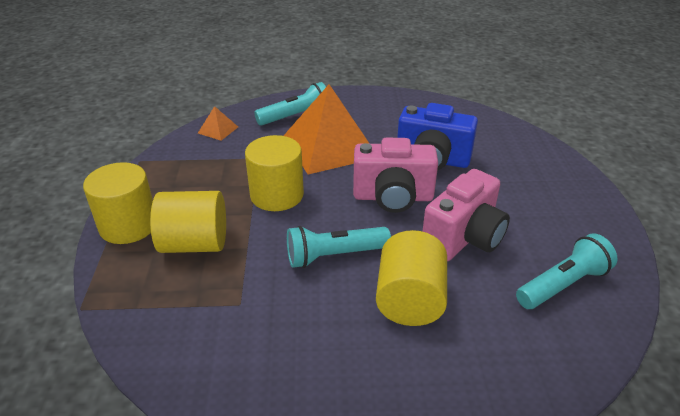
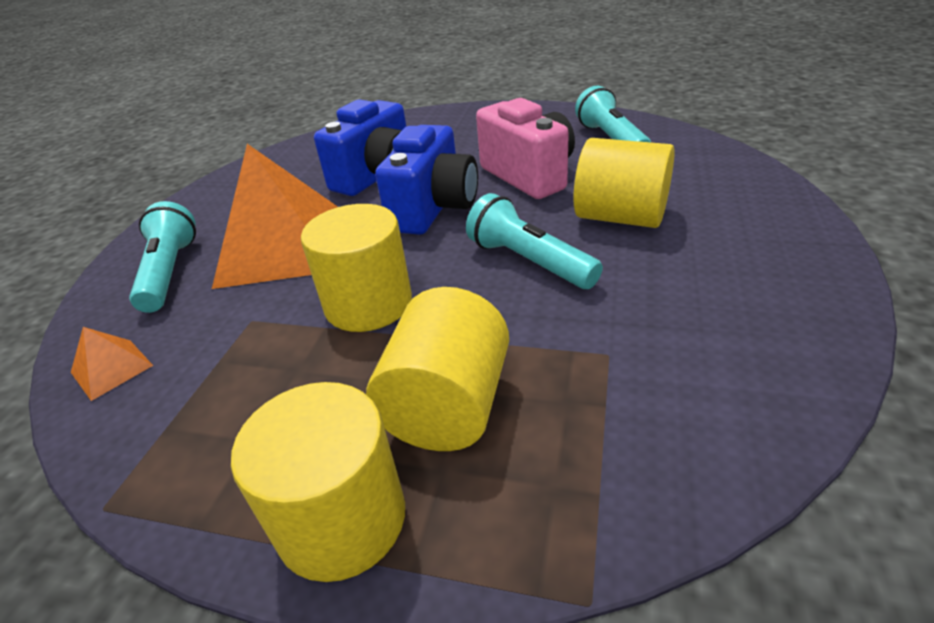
camera: 70 degrees left, 0 degrees up
turquoise flashlight [287,226,391,268] -> turquoise flashlight turned 135 degrees clockwise [466,193,603,289]
pink camera [353,137,438,213] -> blue camera [375,125,478,235]

